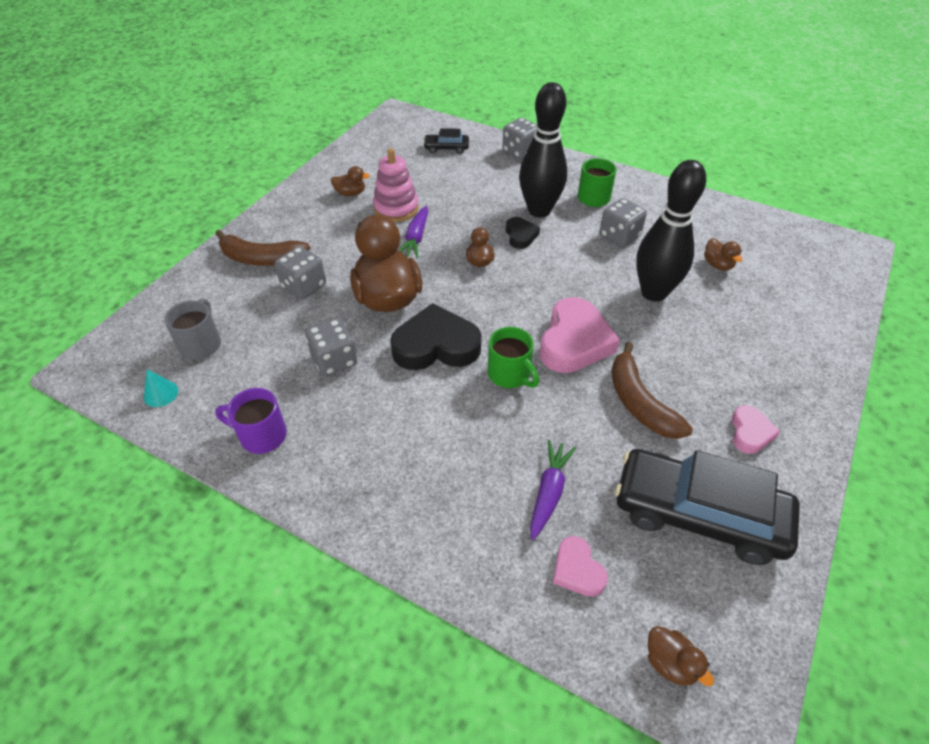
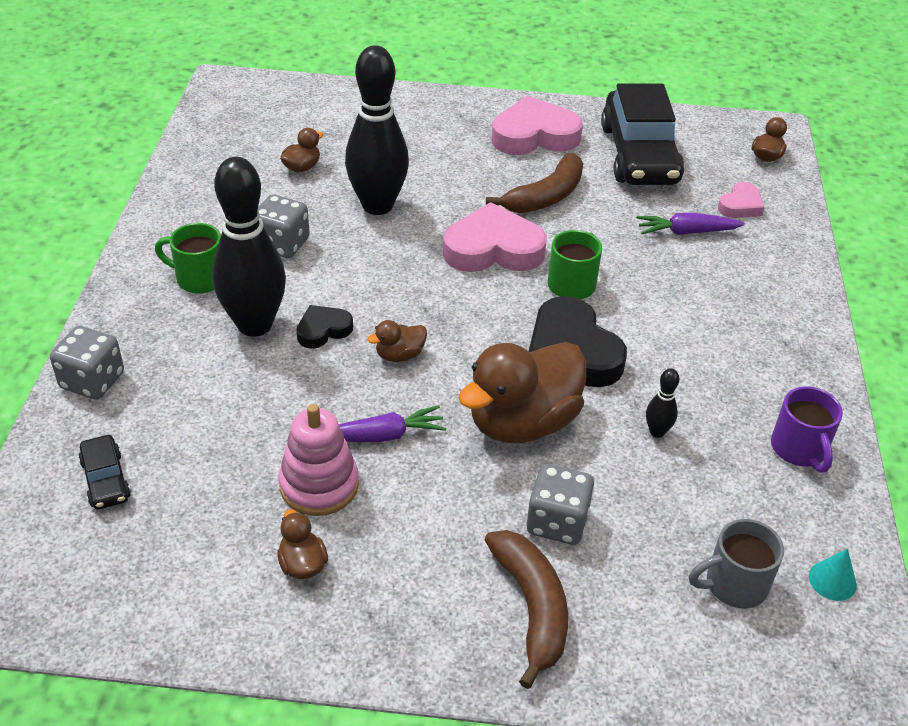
camera: 115 degrees left, 5 degrees down
grey dice [305,318,357,376] -> black bowling pin [646,369,679,438]
pink heart [732,405,780,454] -> pink heart [492,96,583,155], size x1.90

